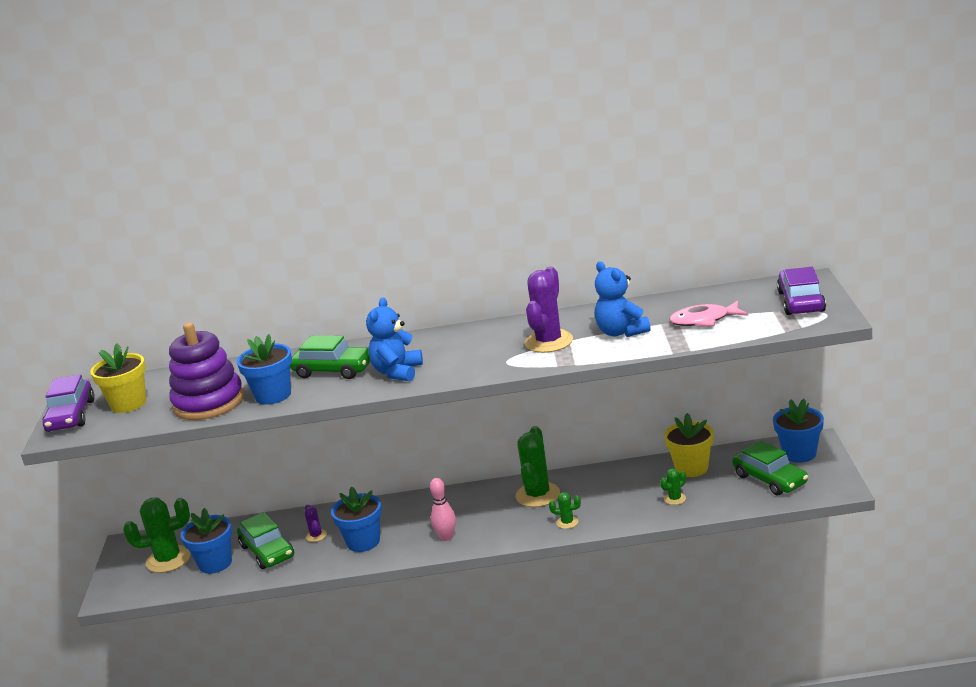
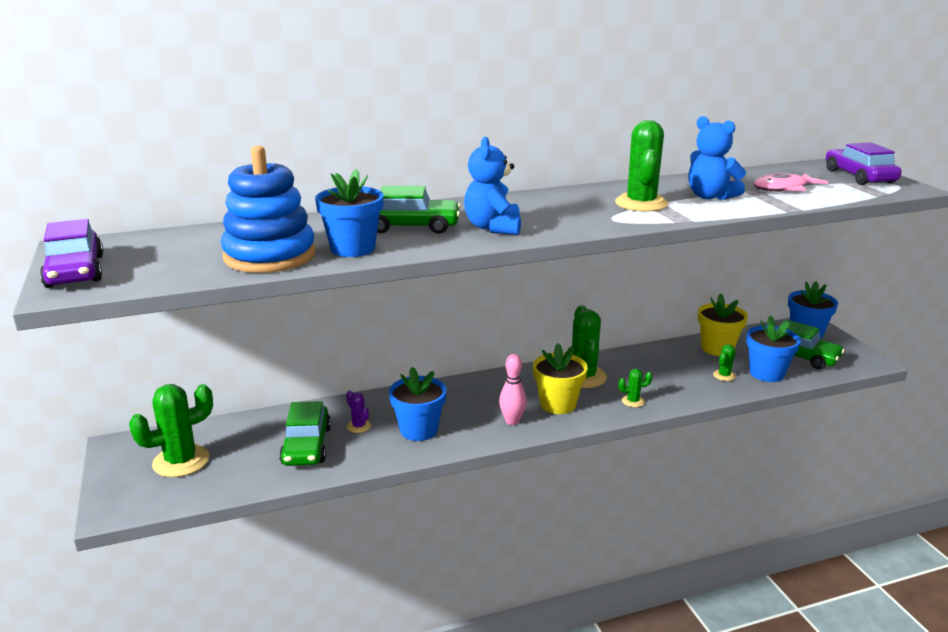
camera: 20 degrees left, 0 degrees up
yellow flower pot [90,343,146,413] -> yellow flower pot moved to [533,343,588,414]
purple stacking toy [169,322,244,420] -> blue stacking toy [221,146,316,273]
blue flower pot [180,508,232,574] -> blue flower pot moved to [746,316,801,382]
green car [237,512,294,569] -> green car turned 45 degrees clockwise [279,401,331,466]
purple cactus [525,267,573,353] -> green cactus [615,120,668,212]

